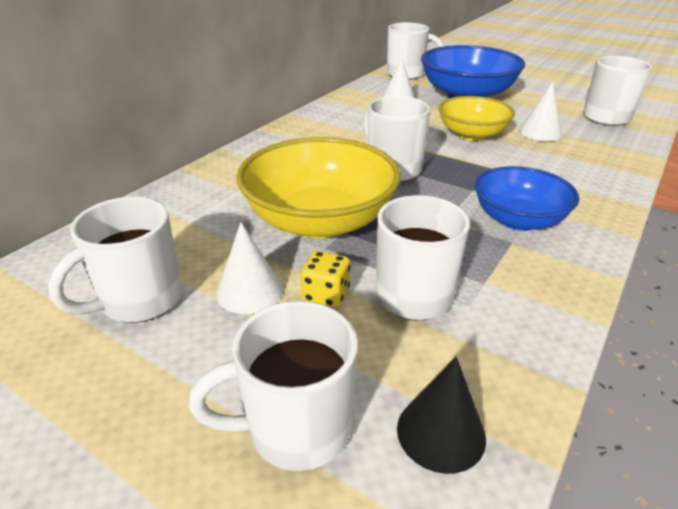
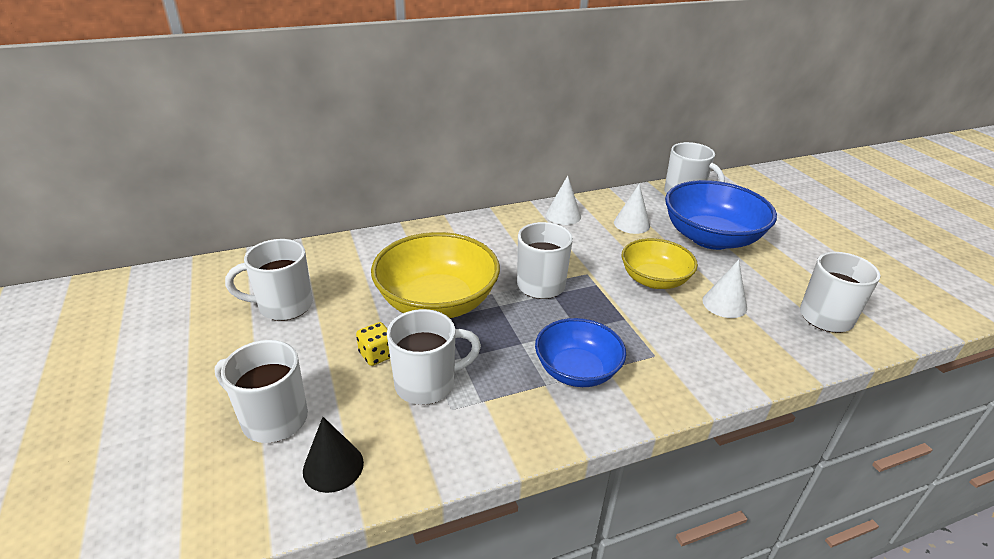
camera: 35 degrees right, 0 degrees up
white cone [216,222,283,314] -> white cone moved to [546,176,581,225]

